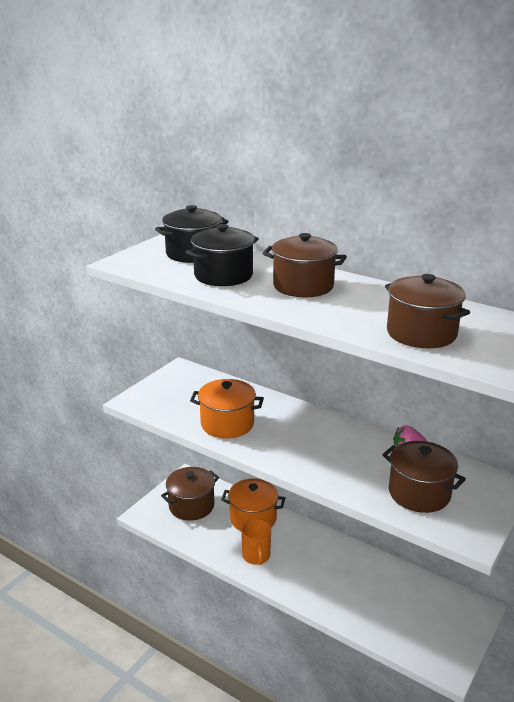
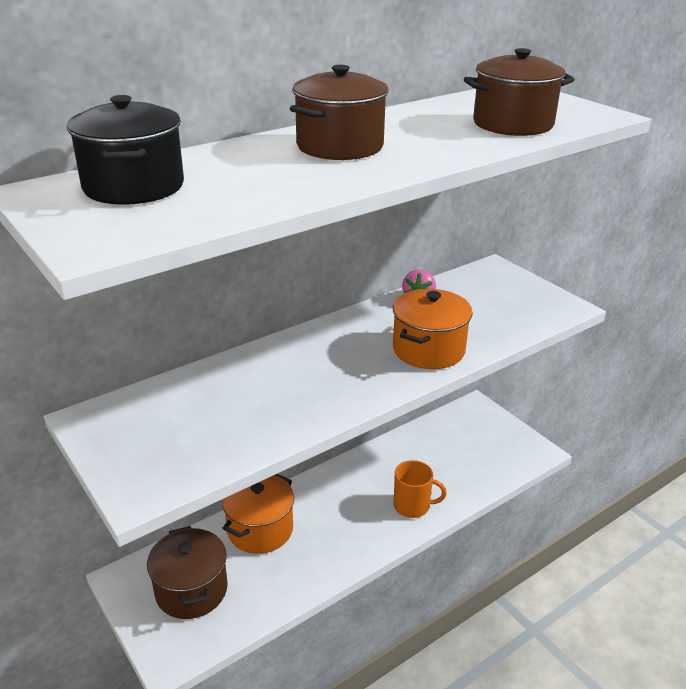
camera: 70 degrees left, 5 degrees up
black pot [186,224,259,286] -> none
orange pot [190,379,264,439] -> orange pot moved to [393,289,473,369]
orange mug [241,519,271,565] -> orange mug moved to [394,460,447,518]
brown pot [382,441,466,513] -> none

